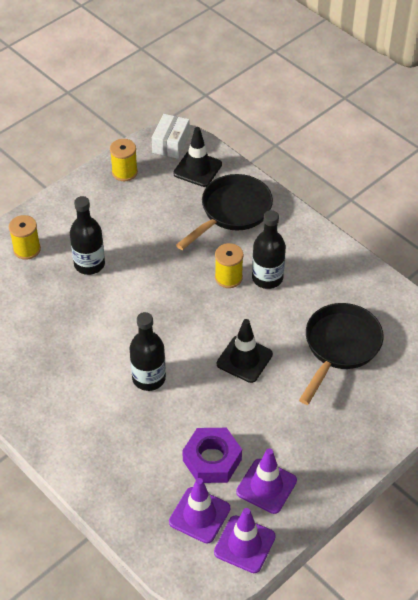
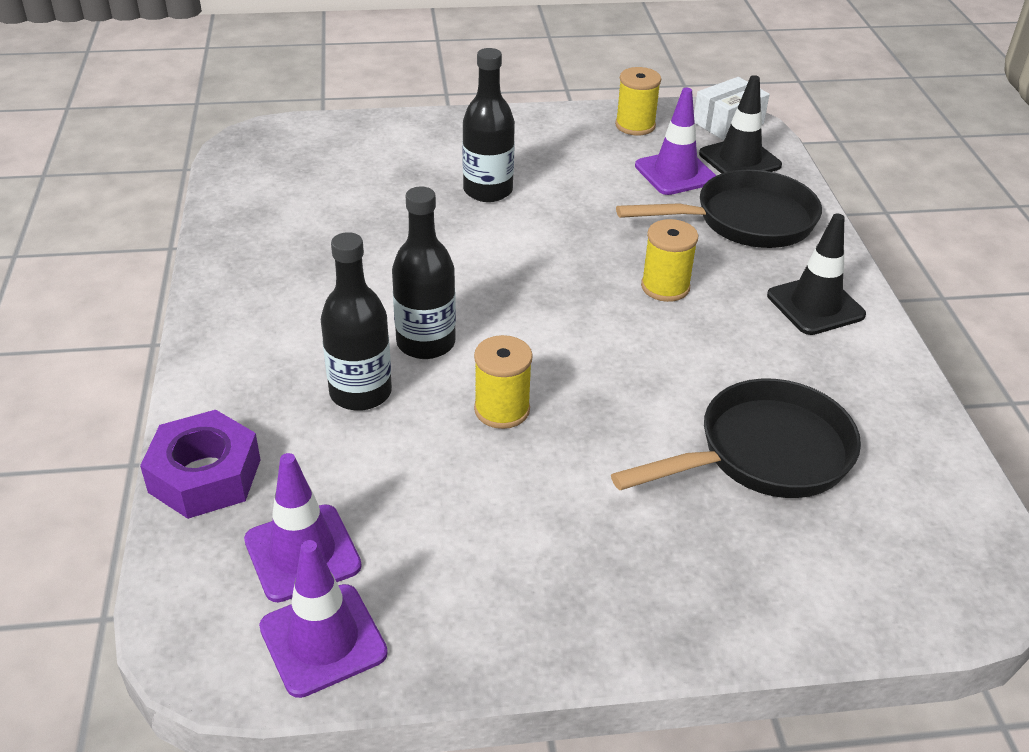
camera: 35 degrees right, 10 degrees down
yellow spool [9,215,41,260] -> yellow spool moved to [474,335,533,429]
purple nut [182,428,242,483] -> purple nut moved to [140,410,261,519]
black traffic cone [217,319,273,383] -> black traffic cone moved to [767,214,866,335]
purple traffic cone [236,448,297,514] -> purple traffic cone moved to [635,88,716,195]
black bottle [252,210,286,289] -> black bottle moved to [321,232,392,411]

